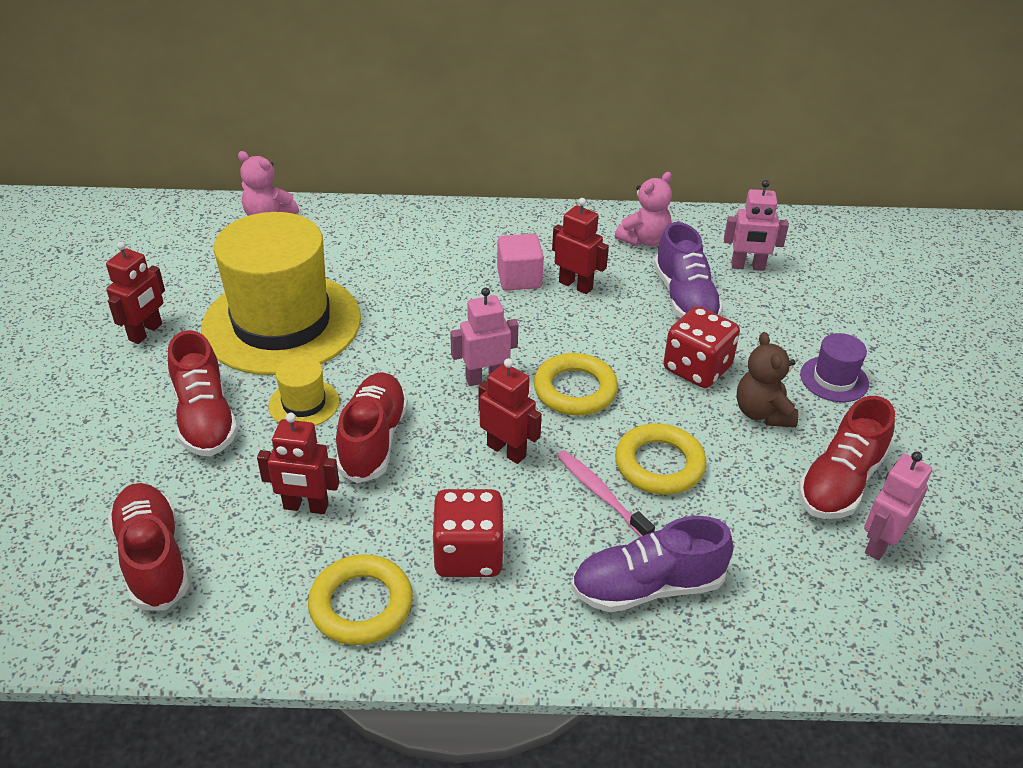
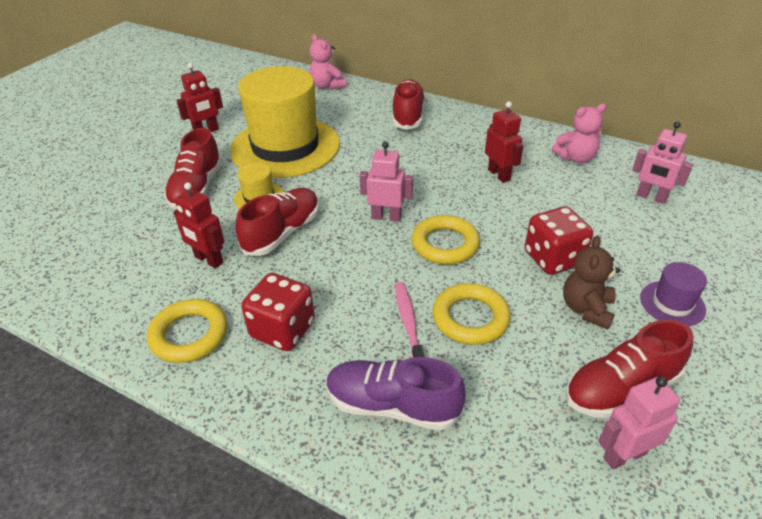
camera: 30 degrees right, 0 degrees up
red shoe [108,483,189,611] -> red shoe moved to [393,79,425,130]
red robot [478,358,542,464] -> none
pink cube [497,234,544,290] -> none
purple shoe [654,222,723,318] -> none

